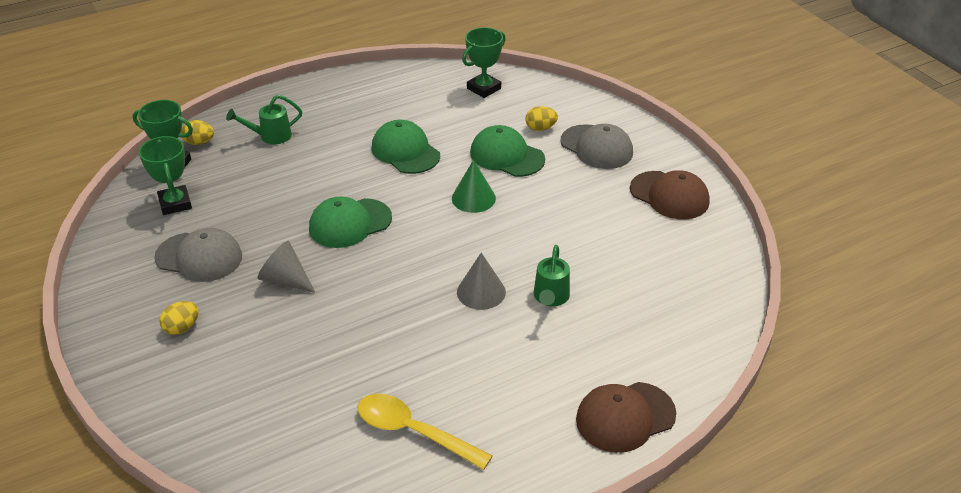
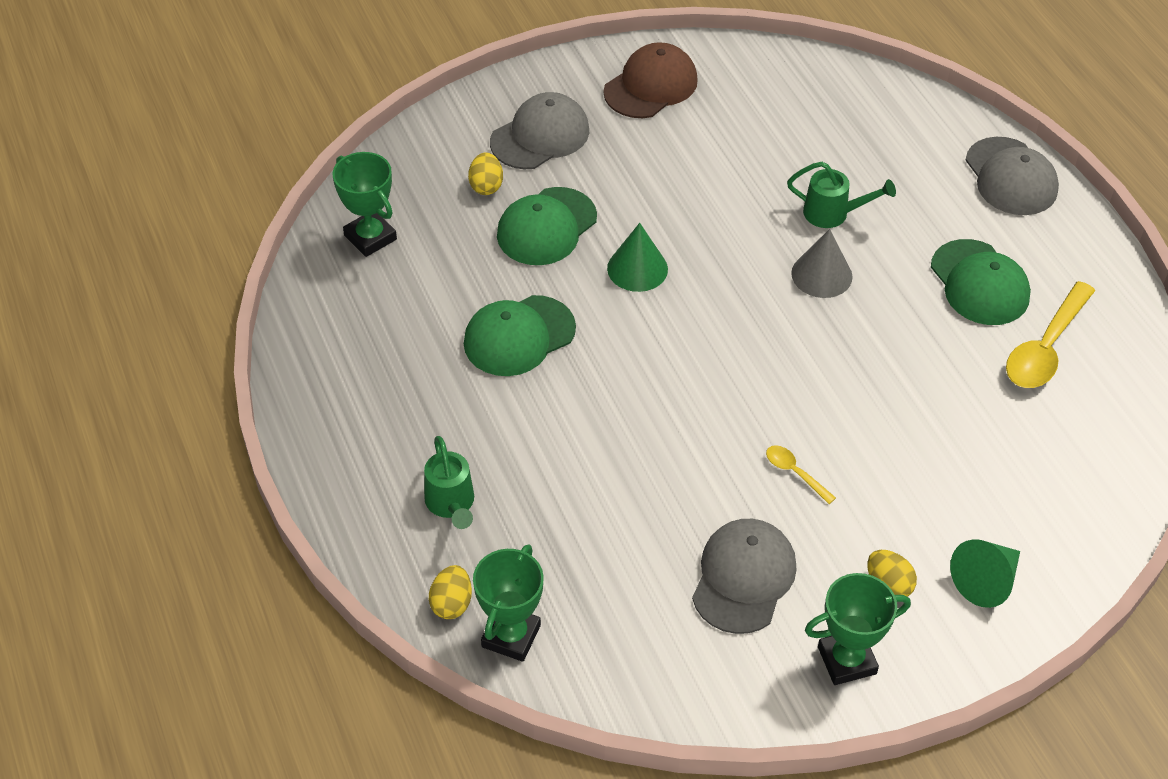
camera: 85 degrees left, 10 degrees up
green trophy [139,136,192,215] -> green trophy moved to [805,573,911,685]
grey cone [258,241,316,293] -> yellow spoon [766,445,836,504]
green cap [309,196,392,248] -> green cap moved to [931,239,1031,325]
brown cap [576,382,676,453] -> grey cap [965,137,1059,215]
none -> green cone [950,539,1020,608]

